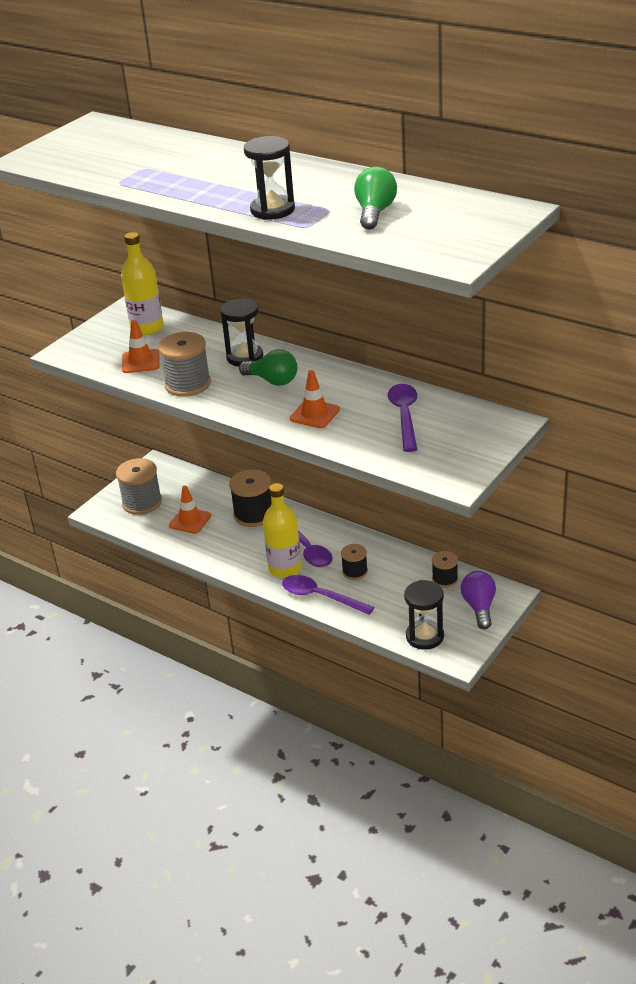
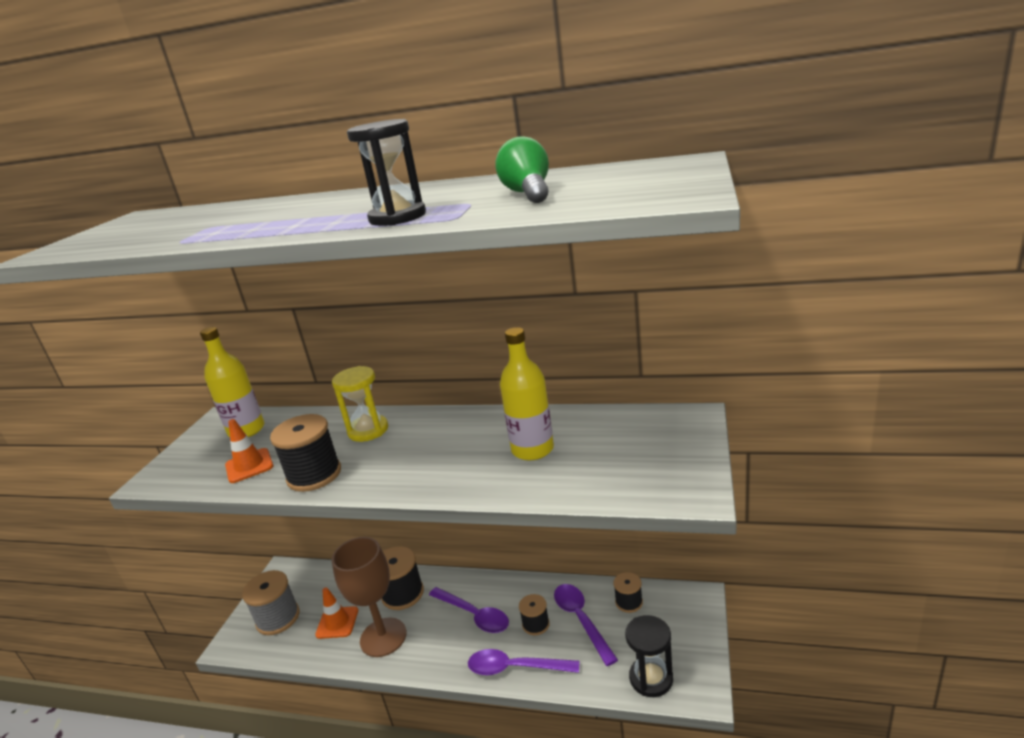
camera: 20 degrees left, 10 degrees down
grey spool [158,332,211,397] -> black spool [270,414,341,492]
black hourglass [220,299,263,367] -> yellow hourglass [332,366,388,442]
green light bulb [239,349,297,386] -> none
yellow bottle [263,483,302,578] -> yellow bottle moved to [500,327,554,461]
orange traffic cone [290,370,340,428] -> none
purple spoon [388,384,417,452] -> purple spoon moved to [554,584,618,666]
purple light bulb [460,571,496,629] -> none
none -> brown goblet [332,537,406,657]

